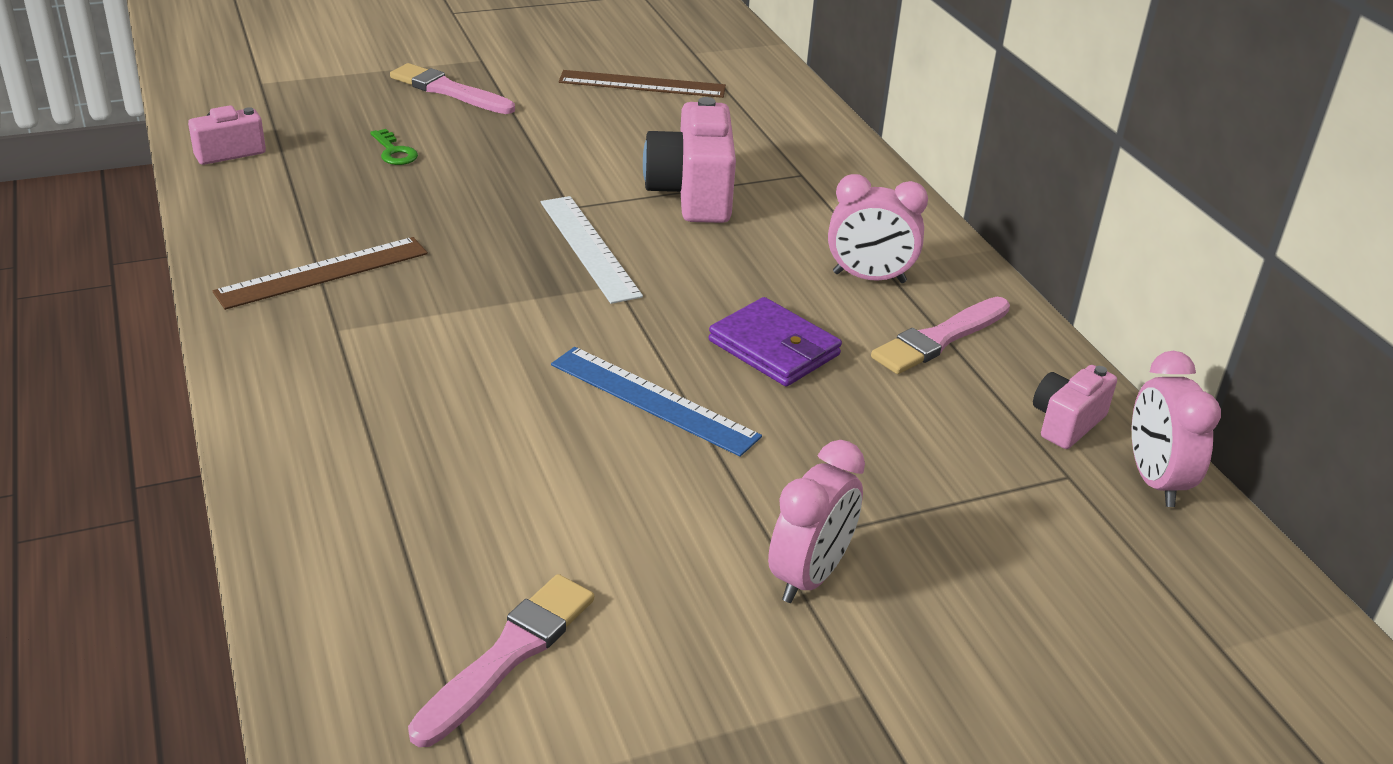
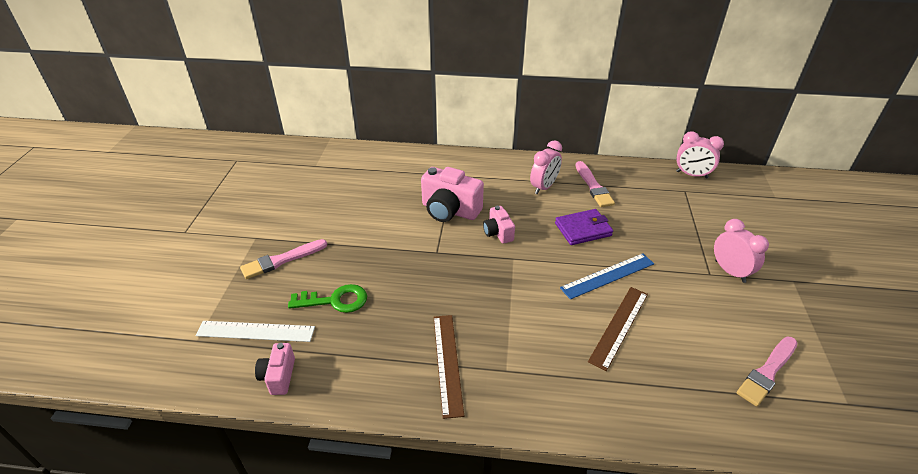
camera: 60 degrees left, 5 degrees up
green key [370,129,418,165] -> green key [288,284,367,313], size x1.71
pink brush [408,574,594,747] -> pink brush turned 105 degrees counterclockwise [737,337,798,407]
white ruler [541,196,643,304] -> white ruler moved to [195,321,315,342]
brown ruler [559,70,726,98] -> brown ruler moved to [588,287,648,371]
pink camera [1033,365,1117,449] -> pink camera moved to [483,206,515,244]

